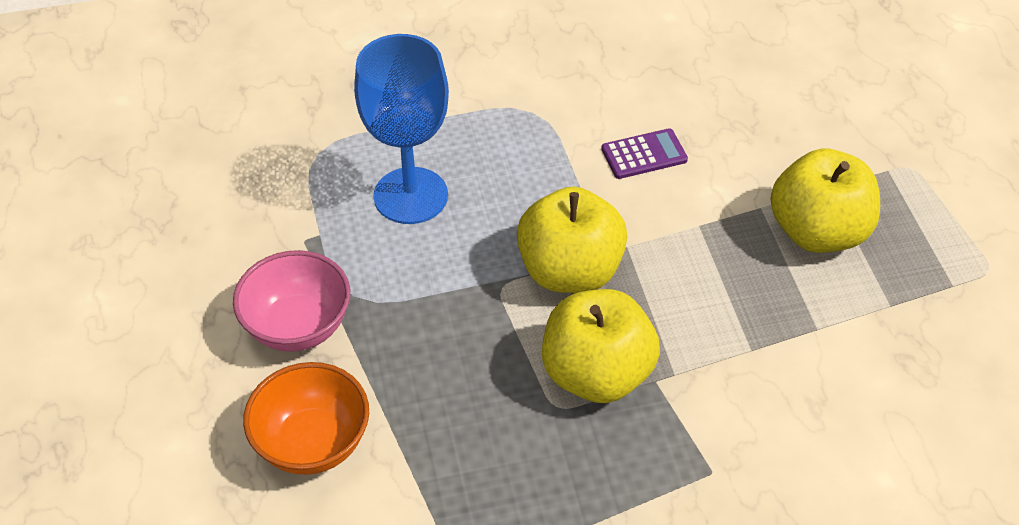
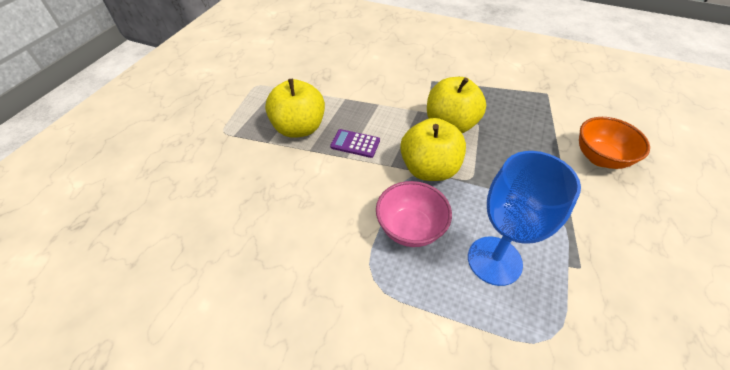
camera: 145 degrees left, 0 degrees up
pink bowl [233,250,350,352] -> pink bowl moved to [376,181,452,247]
purple calculator [601,128,688,179] -> purple calculator moved to [330,129,380,158]

